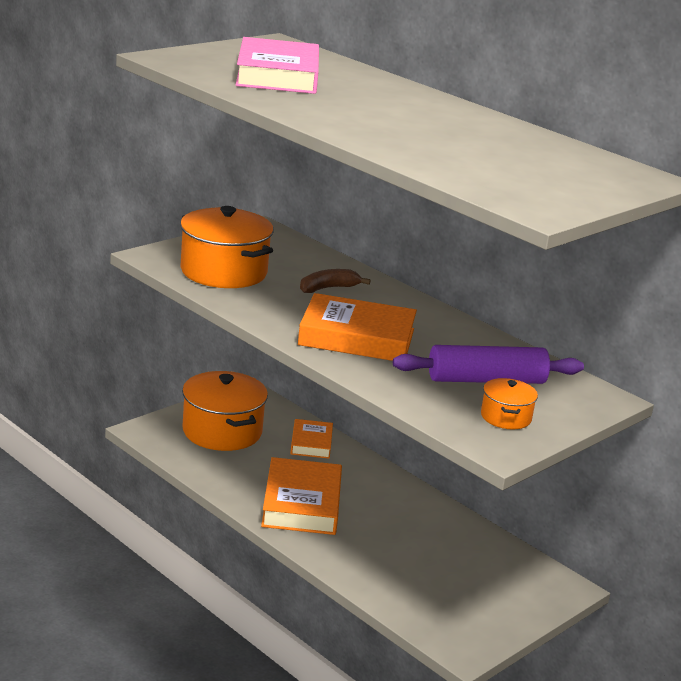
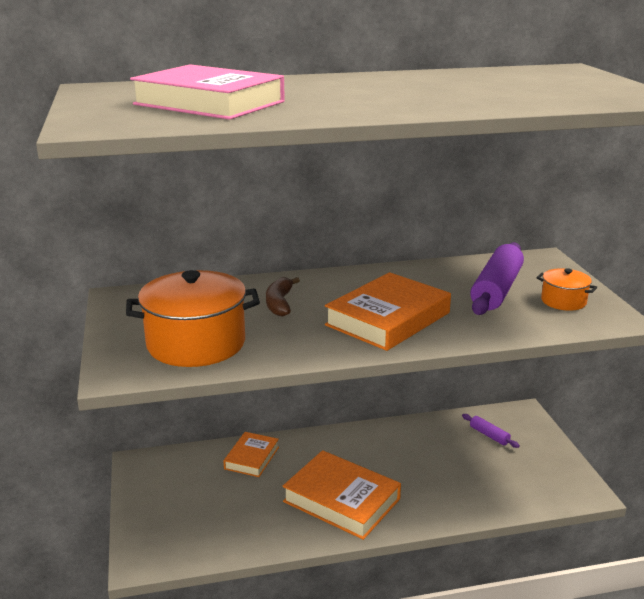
camera: 55 degrees left, 0 degrees up
orange pot [182,371,268,451] -> none
orange book [290,419,333,459] -> orange book turned 75 degrees clockwise [223,432,279,477]
none -> purple rolling pin [462,414,520,448]

